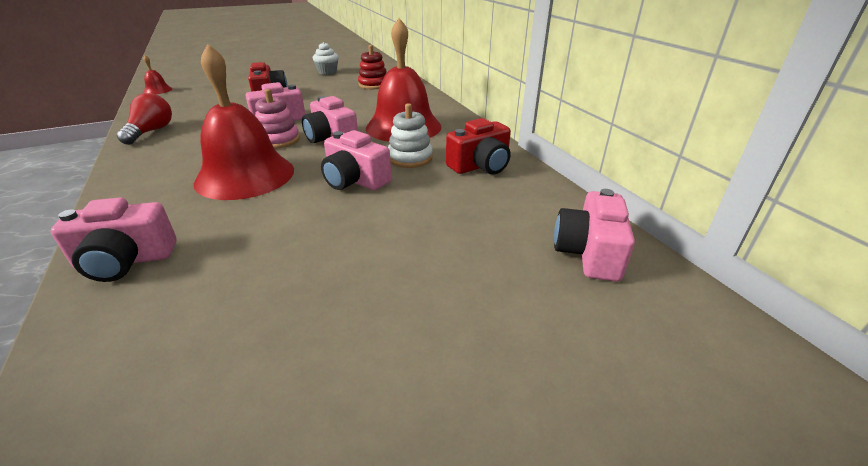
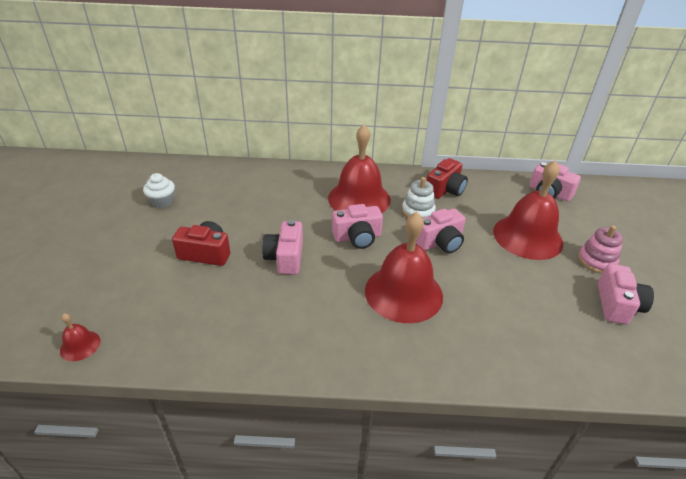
camera: 65 degrees left, 5 degrees up
pink camera [51,197,177,282] -> pink camera moved to [598,264,654,324]
red light bulb [117,93,172,145] -> none
pink stacking toy [255,89,300,149] -> pink stacking toy moved to [578,225,623,274]
red stacking toy [358,45,387,89] -> none
red camera [446,118,511,175] -> red camera turned 45 degrees clockwise [427,158,468,199]
none -> red bell [493,160,563,260]

